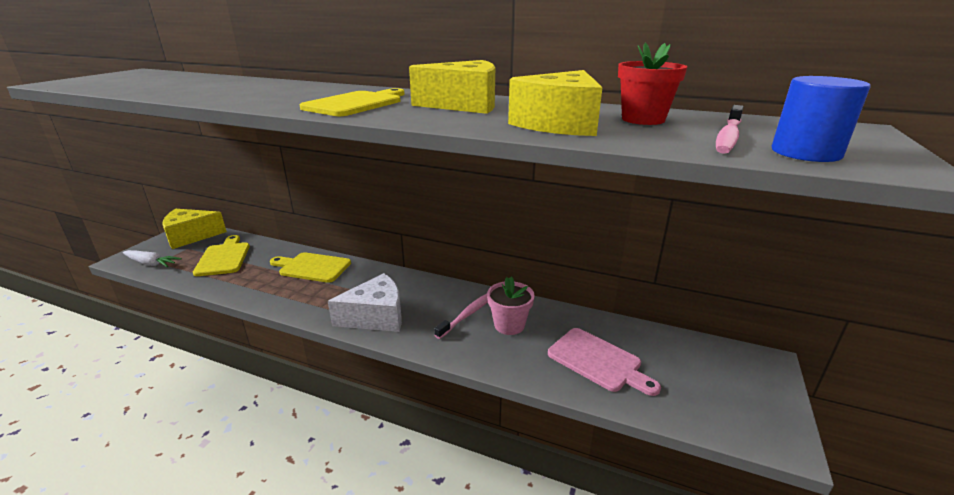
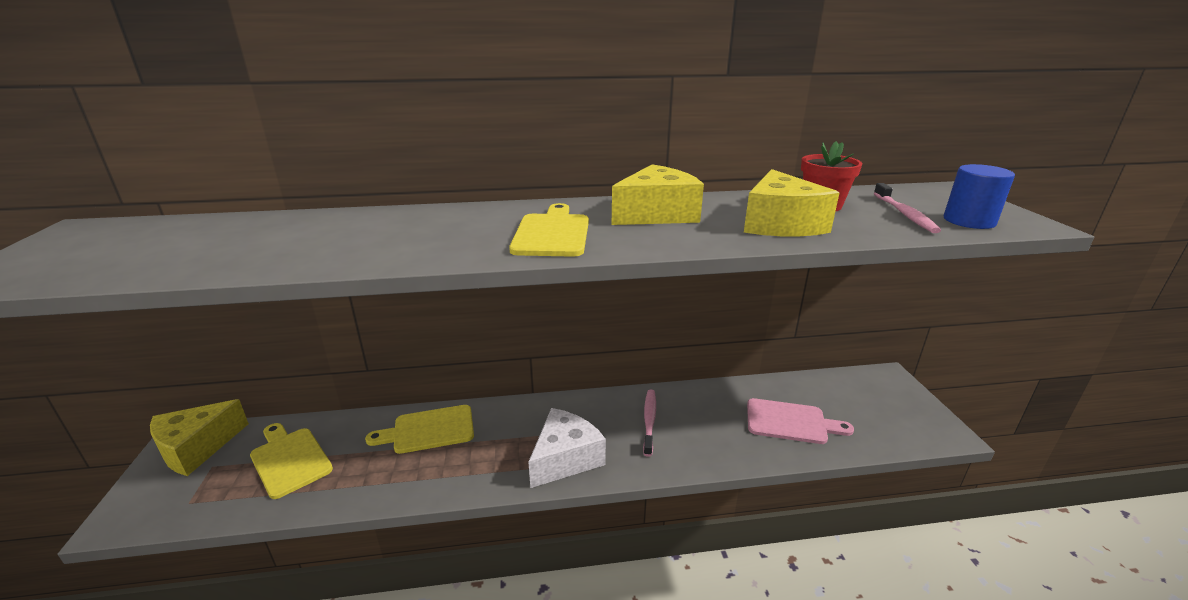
camera: 30 degrees left, 0 degrees up
white carrot [123,250,182,267] -> none
pink flower pot [487,277,535,335] -> none

